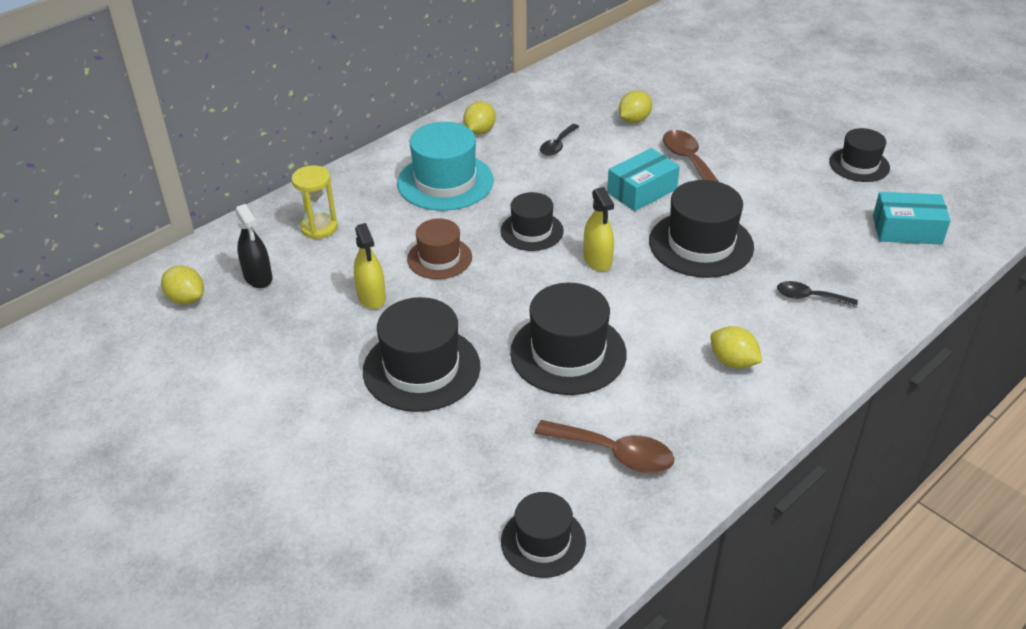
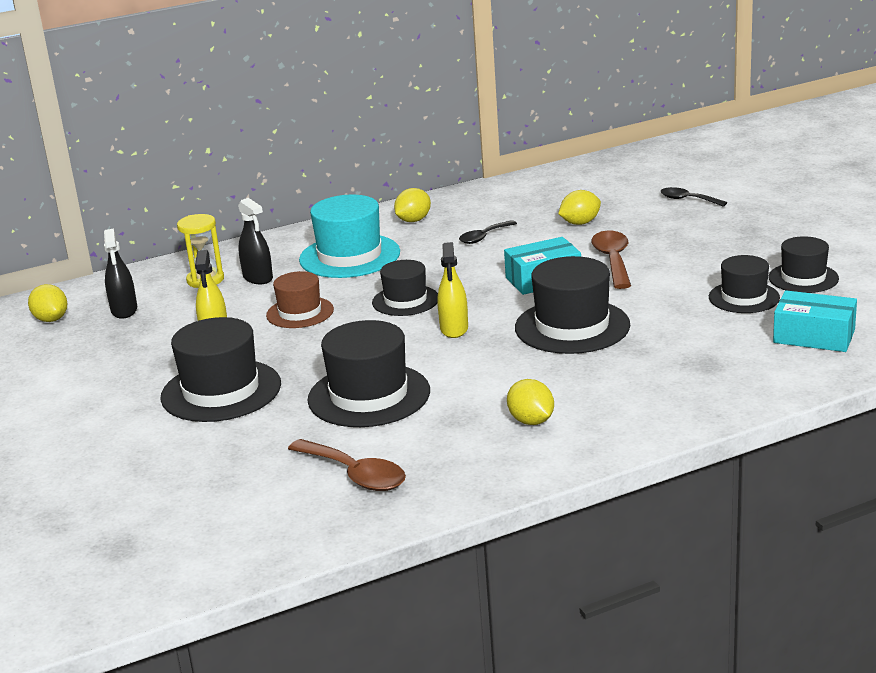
camera: 20 degrees right, 15 degrees down
black hat [501,492,586,578] -> black hat moved to [709,255,780,313]
black spoon [777,281,858,307] -> black spoon moved to [661,187,727,207]
none -> black spray bottle [238,198,273,284]

